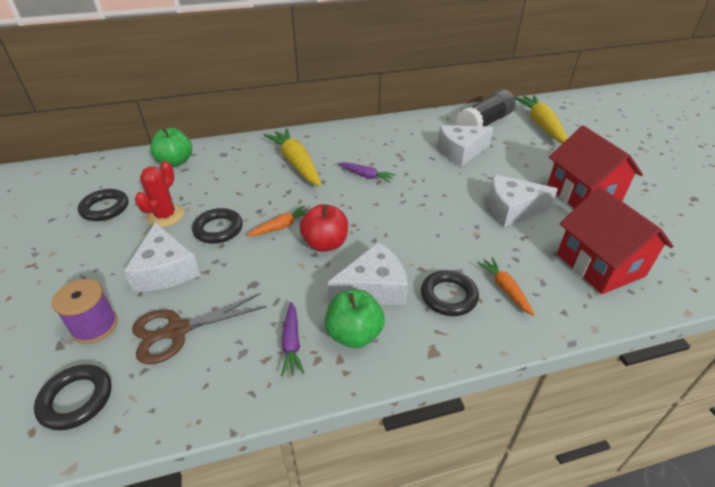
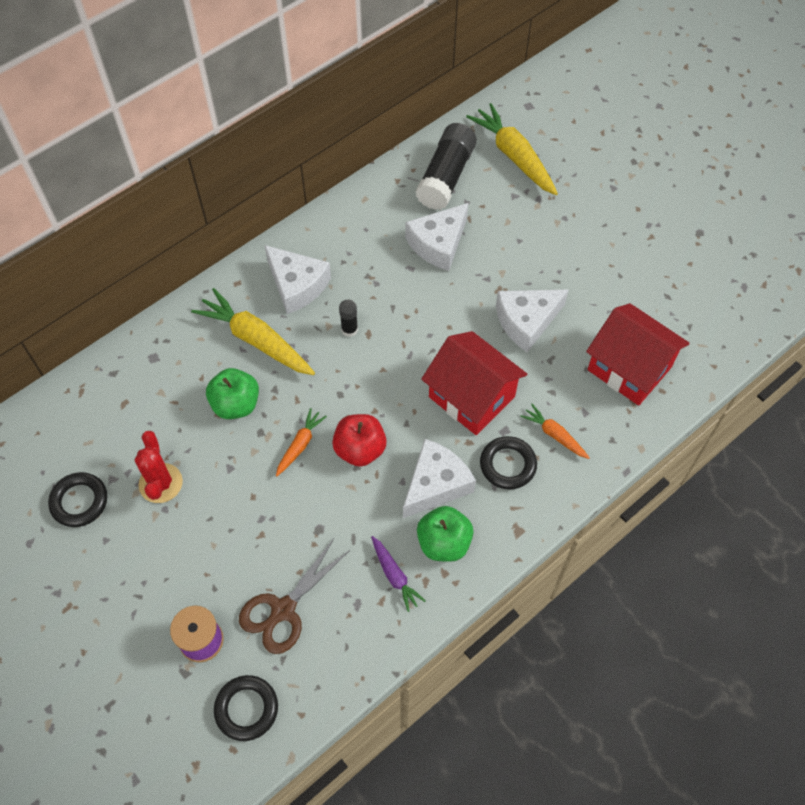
camera: 25 degrees left, 20 degrees up
white cheese [124,222,200,292] -> white cheese moved to [264,245,331,314]
green apple [150,127,192,167] -> green apple moved to [206,368,259,419]
black ring [192,208,243,244] -> none
purple carrot [338,162,396,183] -> black glue stick [339,300,358,337]
red house [547,125,643,209] -> red house moved to [421,331,527,435]

